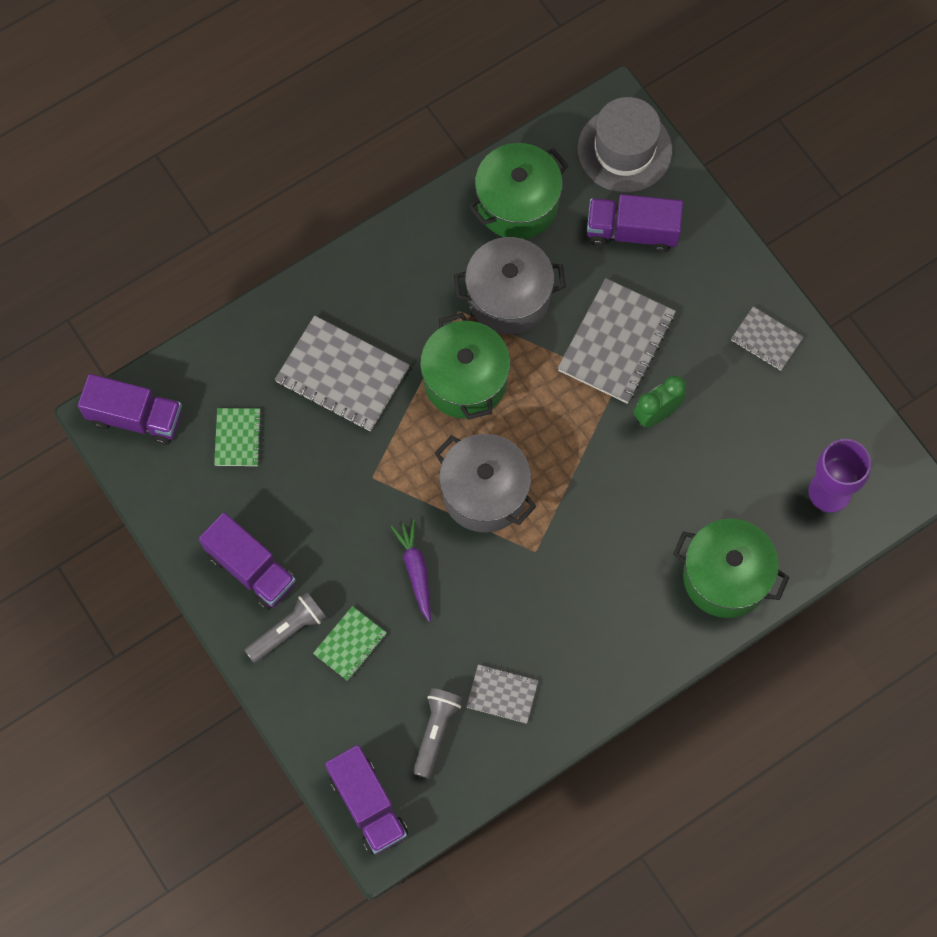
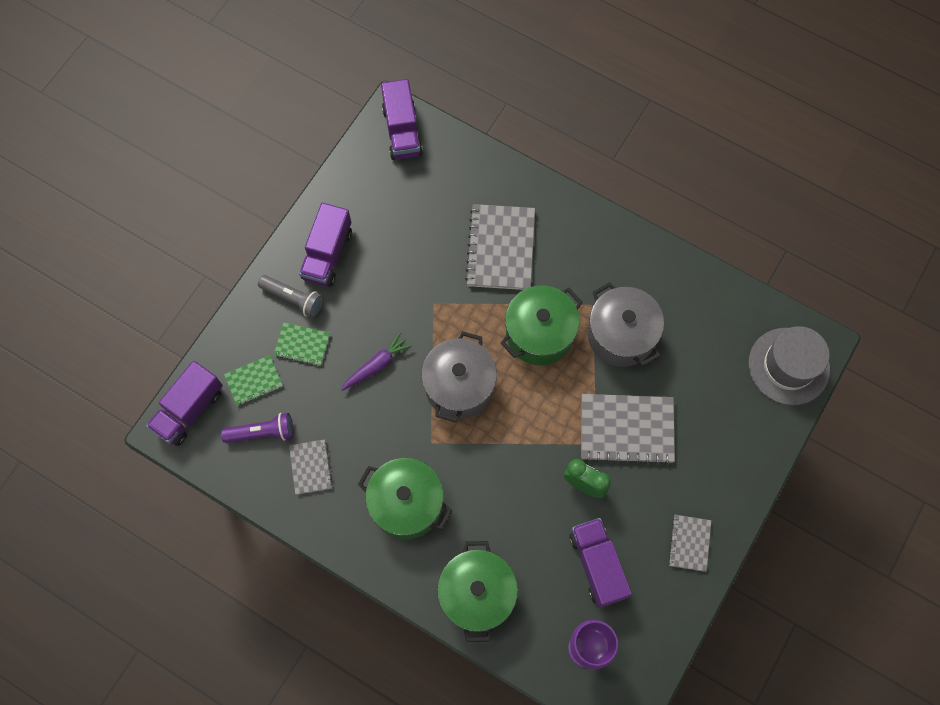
camera: 65 degrees right, 0 degrees up
green notebook [214,408,262,466] -> green notebook moved to [224,355,283,406]
grey flashlight [413,688,462,779] -> purple flashlight [221,413,293,443]
green pot [468,143,569,239] -> green pot moved to [358,458,452,539]
purple truck [587,194,683,252] -> purple truck moved to [569,518,632,608]

